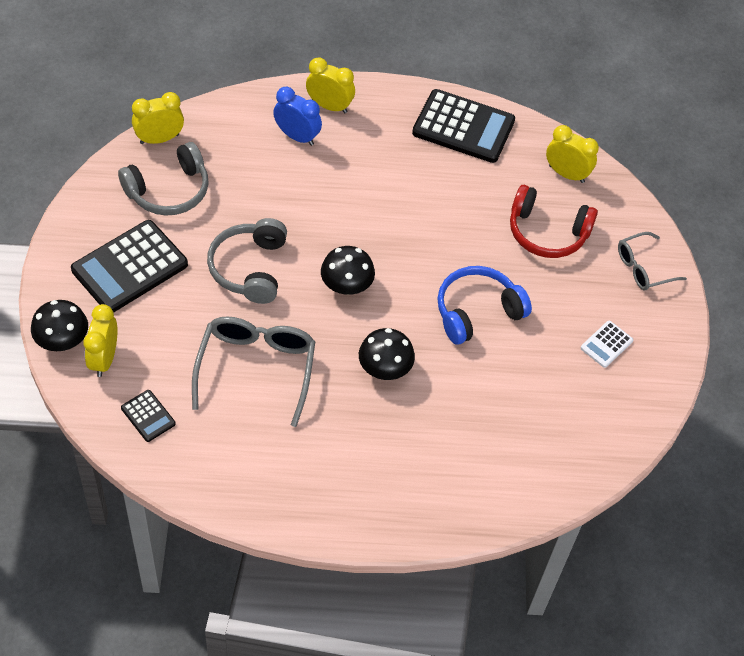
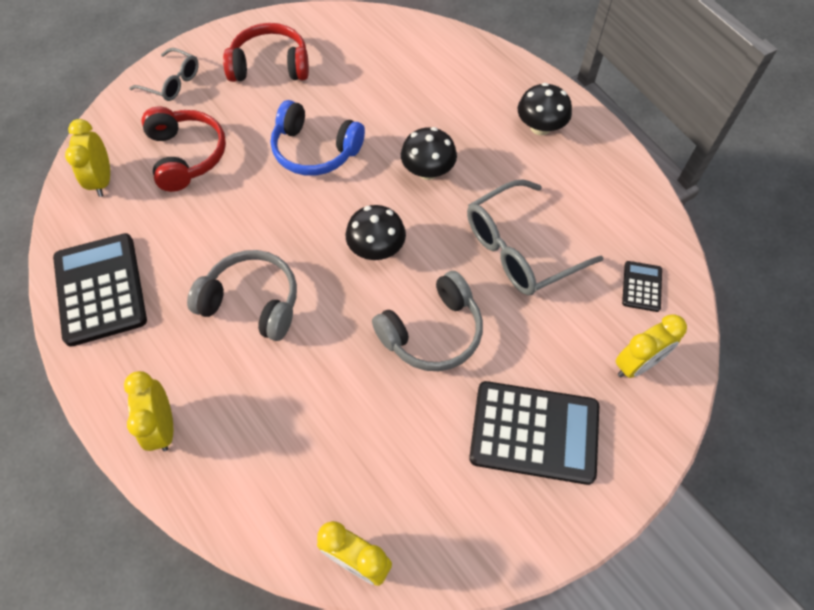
camera: 125 degrees left, 5 degrees up
black mushroom [31,300,88,351] -> black mushroom moved to [518,83,572,135]
grey headphones [118,142,209,215] -> grey headphones moved to [187,250,297,341]
blue clock [273,87,322,146] -> none
white calculator [581,321,633,368] -> red headphones [223,23,309,82]

